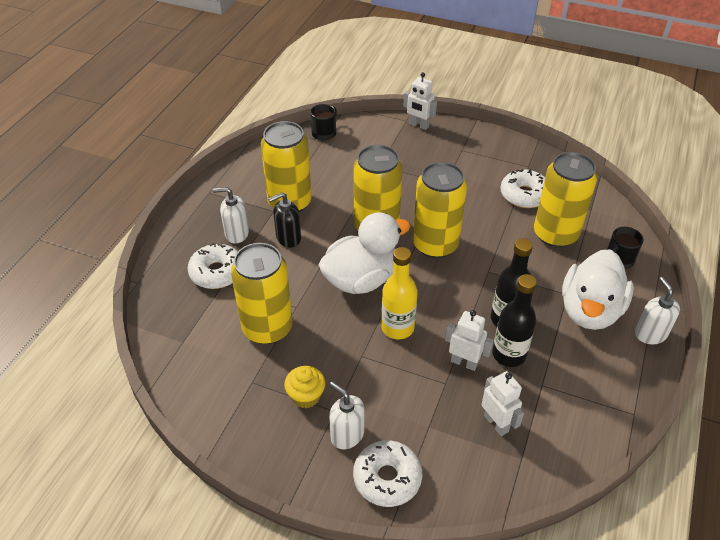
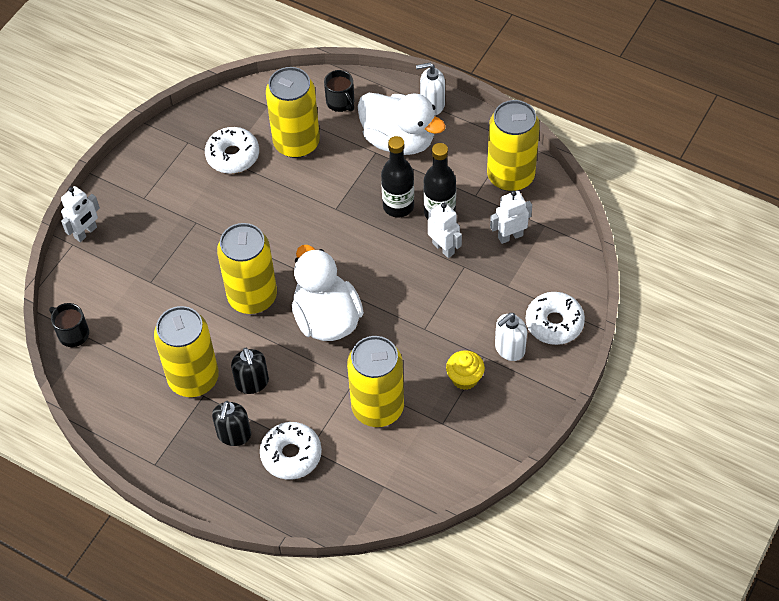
camera: 80 degrees left, 10 degrees up
white soap dispenser [213,187,249,243] -> black soap dispenser [212,401,251,446]
yellow bottle [381,247,418,339] -> none
yellow can [413,162,467,258] -> yellow can moved to [487,100,540,192]
white robot [445,310,494,371] -> white robot turned 105 degrees clockwise [428,202,462,258]

